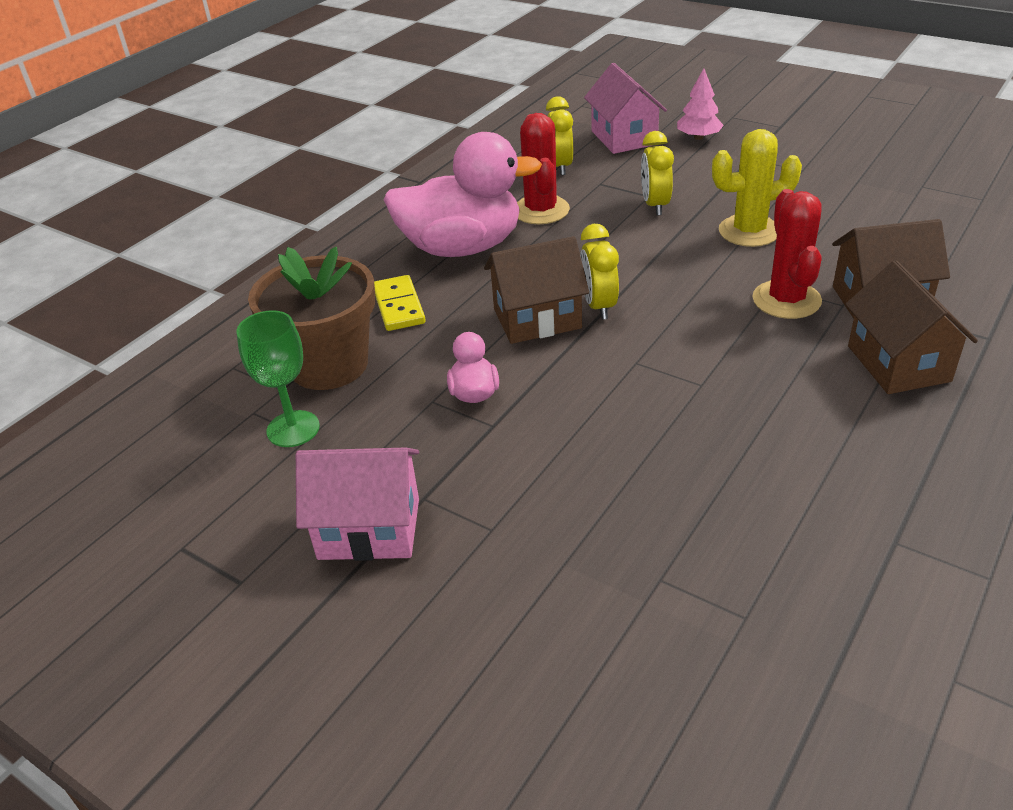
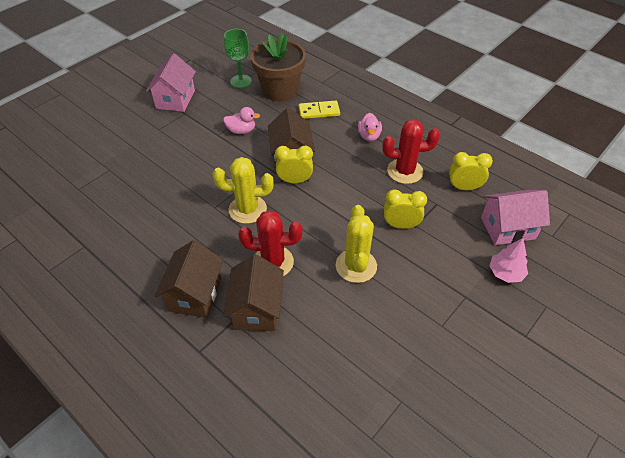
camera: 95 degrees right, 10 degrees up
pink duck [384,132,542,257] -> pink duck [358,113,382,141], size x0.43
brown house [845,260,978,394] -> brown house turned 75 degrees counterclockwise [155,240,224,318]
none -> yellow cactus [213,157,274,224]

